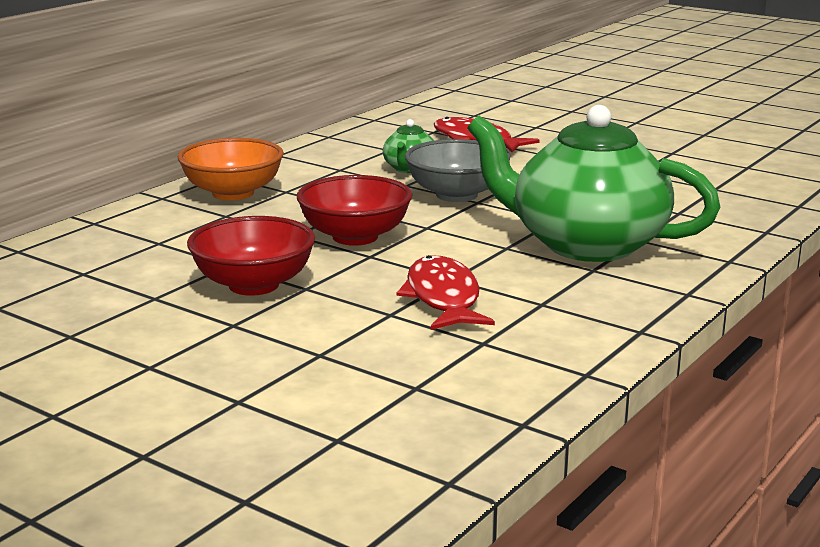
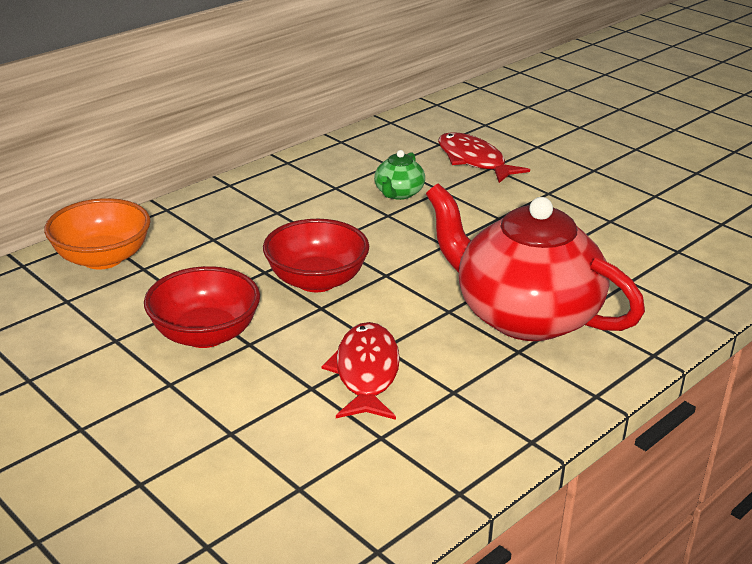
camera: 10 degrees right, 10 degrees up
orange bowl [178,138,284,200] -> orange bowl moved to [44,198,151,270]
grey bowl [405,139,510,202] -> none
green teapot [467,105,720,262] -> red teapot [426,183,645,341]

